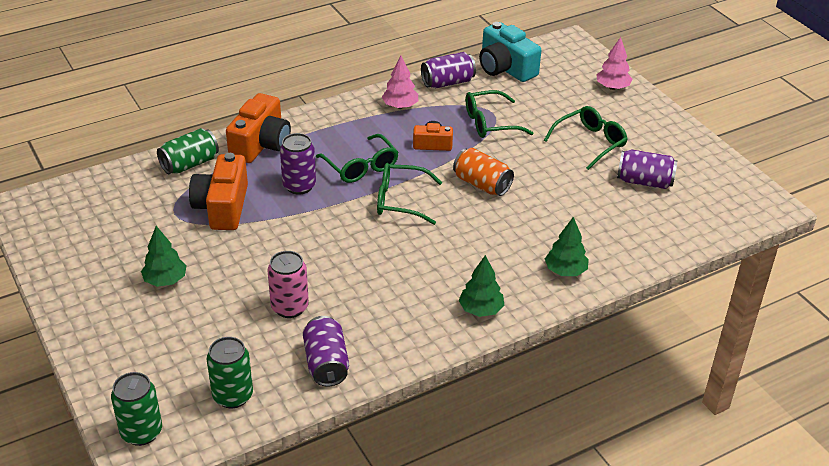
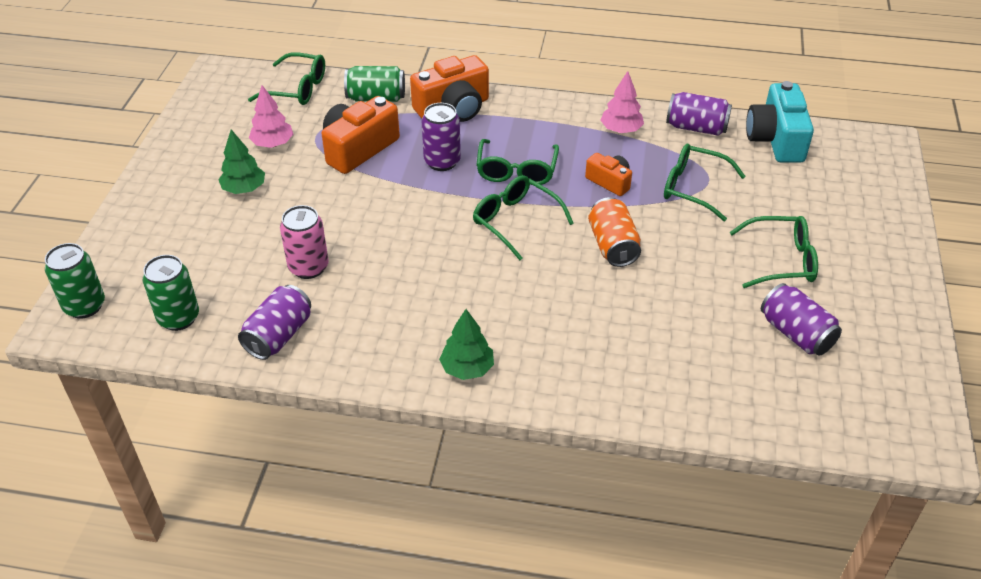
camera: 40 degrees right, 5 degrees up
green tree [545,217,589,276] -> none
pink tree [596,37,633,90] -> pink tree moved to [249,85,293,148]
none -> green glasses [248,52,325,105]

